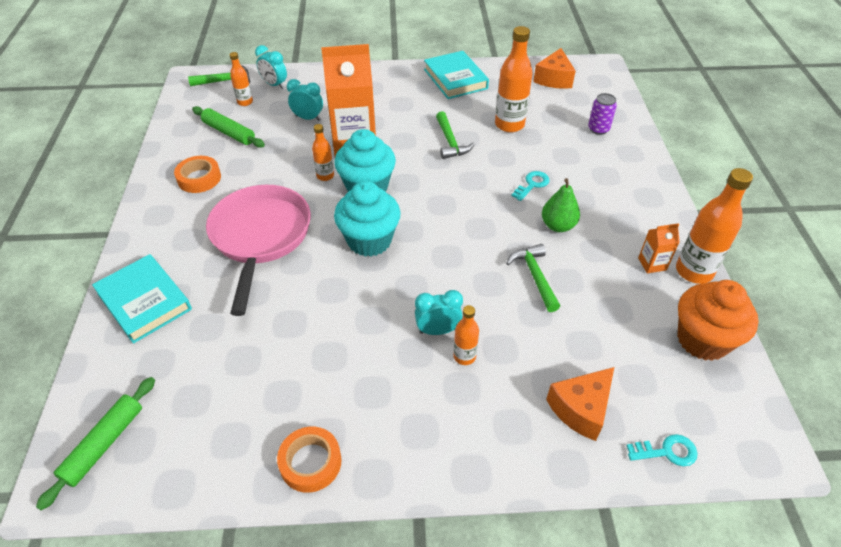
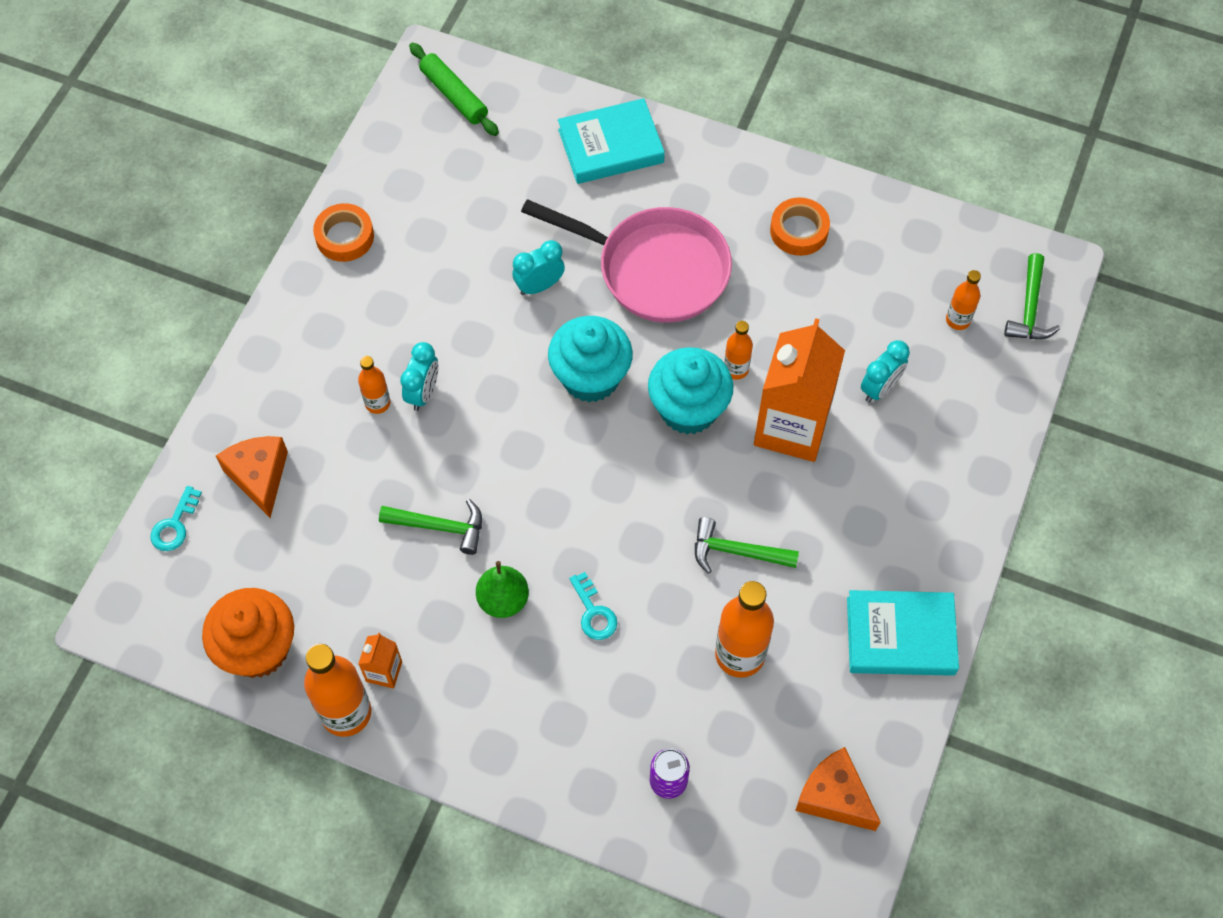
camera: 115 degrees right, 15 degrees up
green rolling pin [192,106,265,148] -> none
turquoise clock [255,45,287,89] -> turquoise clock moved to [512,240,565,295]

